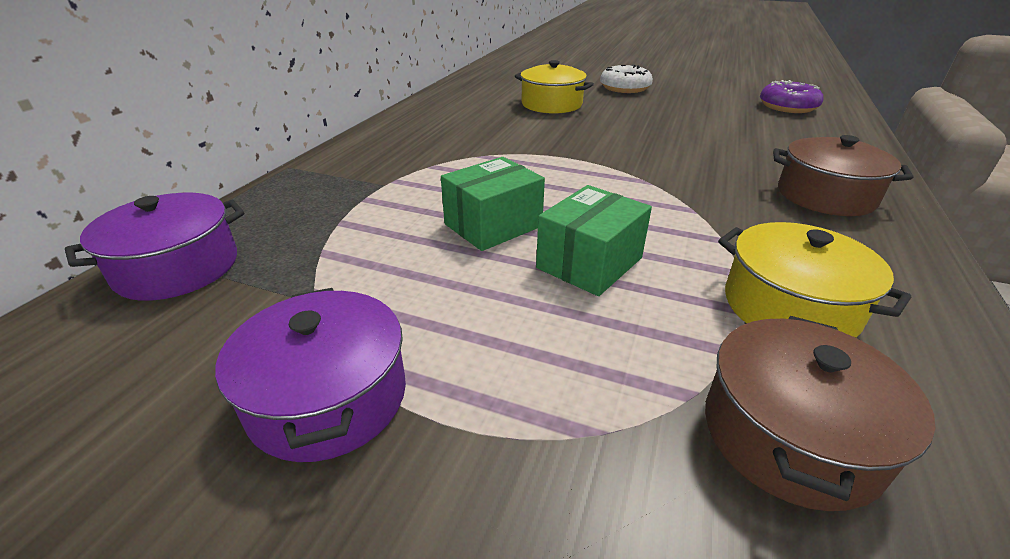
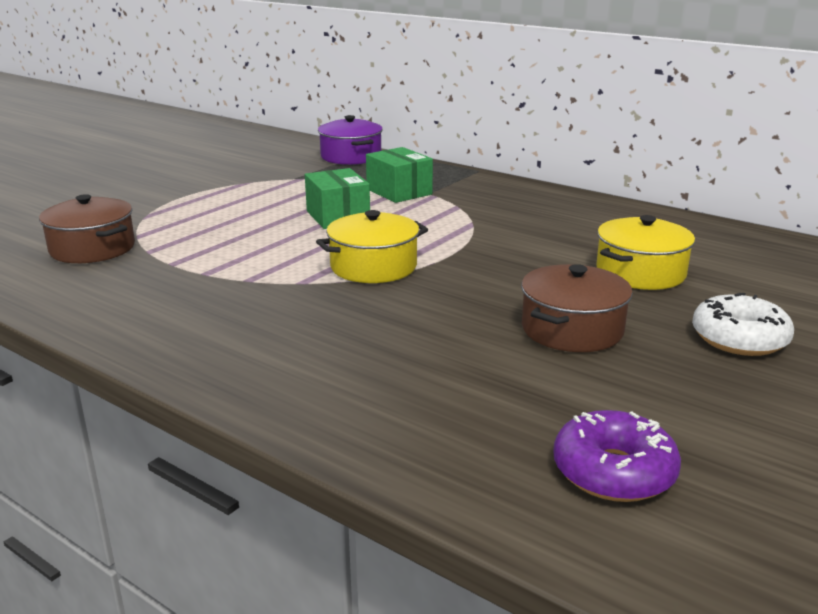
camera: 105 degrees right, 10 degrees down
purple pot [215,288,406,462] -> none
green box [536,185,652,296] -> green box moved to [366,147,433,203]
yellow pot [718,222,911,338] -> yellow pot moved to [316,210,428,283]
brown pot [773,135,913,216] -> brown pot moved to [521,264,633,352]

